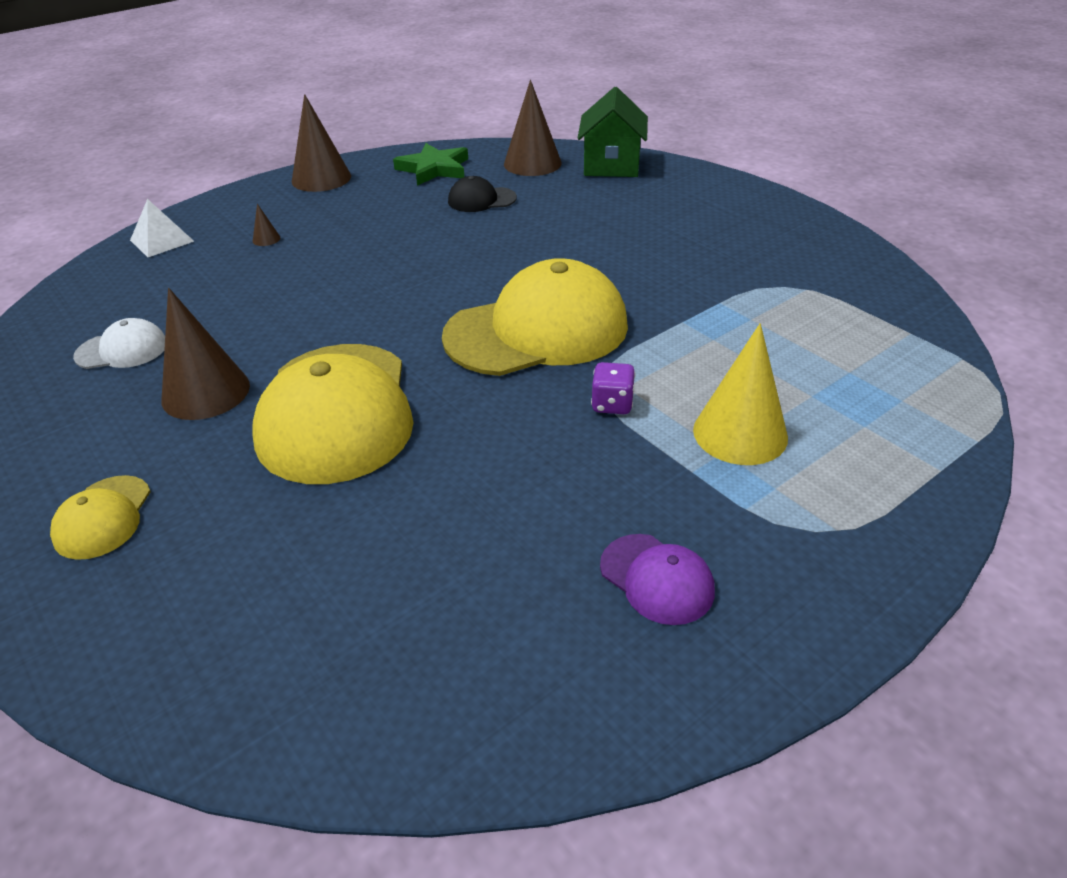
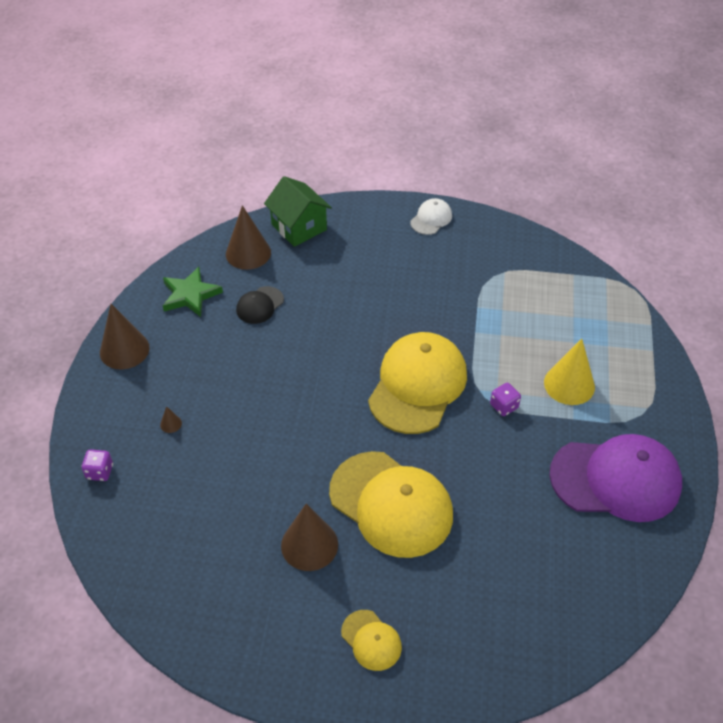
camera: 45 degrees left, 10 degrees up
white cap [73,318,165,369] -> white cap moved to [410,198,452,235]
white pyramid [130,199,194,257] -> purple dice [81,449,113,481]
purple cap [600,534,715,625] -> purple cap [549,434,682,522], size x2.16

